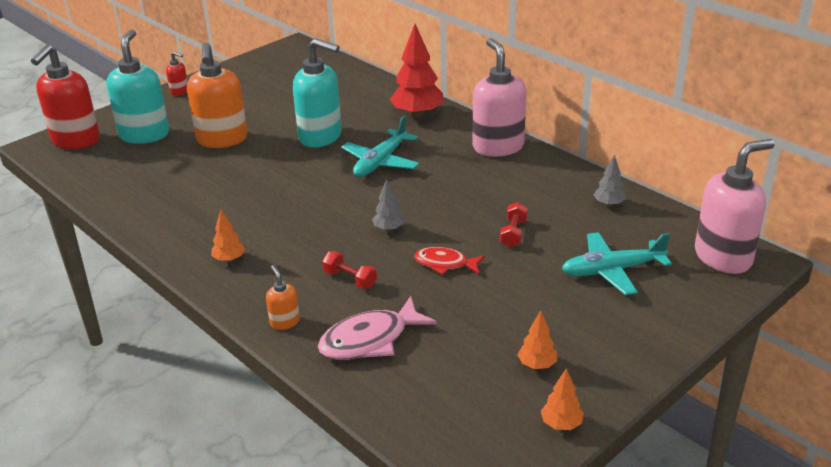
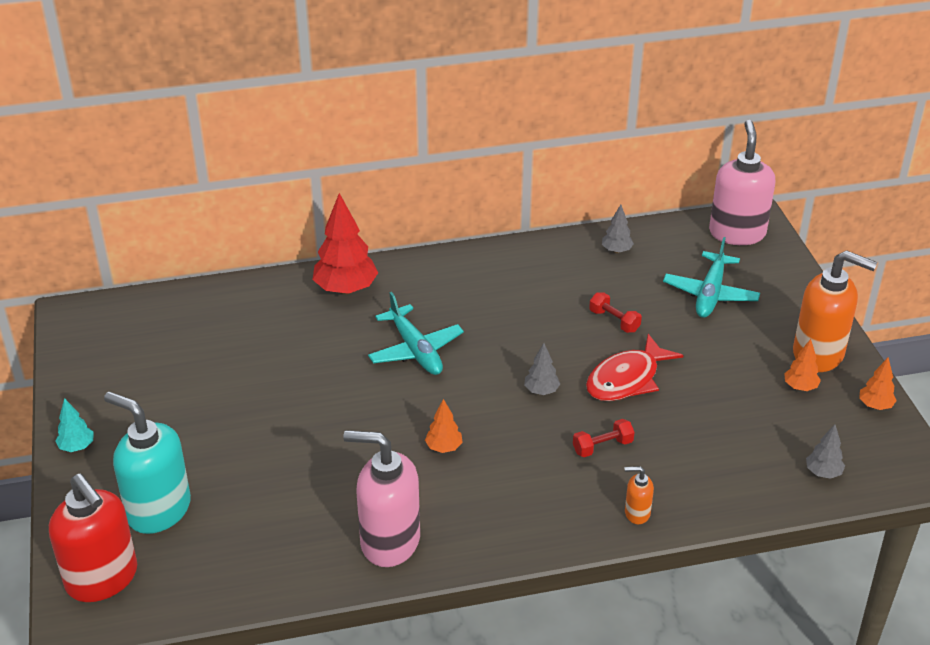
camera: 60 degrees left, 5 degrees up
red soap dispenser [166,51,188,96] -> turquoise tree [55,398,94,452]
orange soap dispenser [187,43,248,148] -> orange soap dispenser moved to [793,250,877,372]
orange tree [211,209,245,262] -> orange tree moved to [425,399,463,453]
turquoise soap dispenser [293,38,342,148] -> none
pink fish [318,296,437,360] -> none
red fish [414,247,485,275] -> red fish [586,334,683,401], size x1.57
pink soap dispenser [473,38,526,157] -> pink soap dispenser moved to [343,430,420,567]
none -> grey tree [806,424,845,479]

